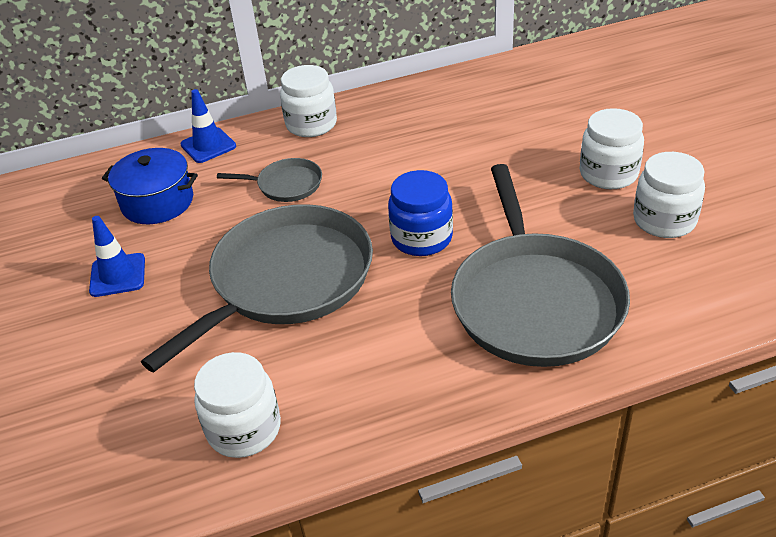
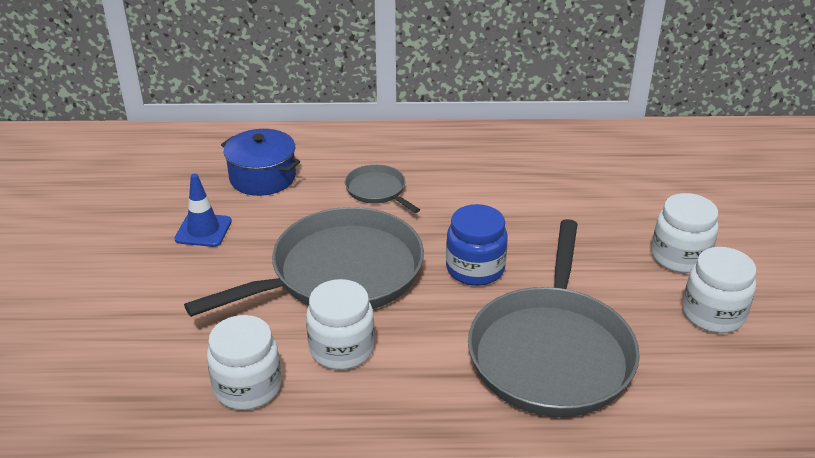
camera: 15 degrees right, 5 degrees down
blue traffic cone [180,89,236,163] -> none
grey pan [217,158,322,202] -> grey pan turned 150 degrees counterclockwise [345,164,420,213]
white jar [280,65,337,137] -> white jar moved to [306,279,375,370]

